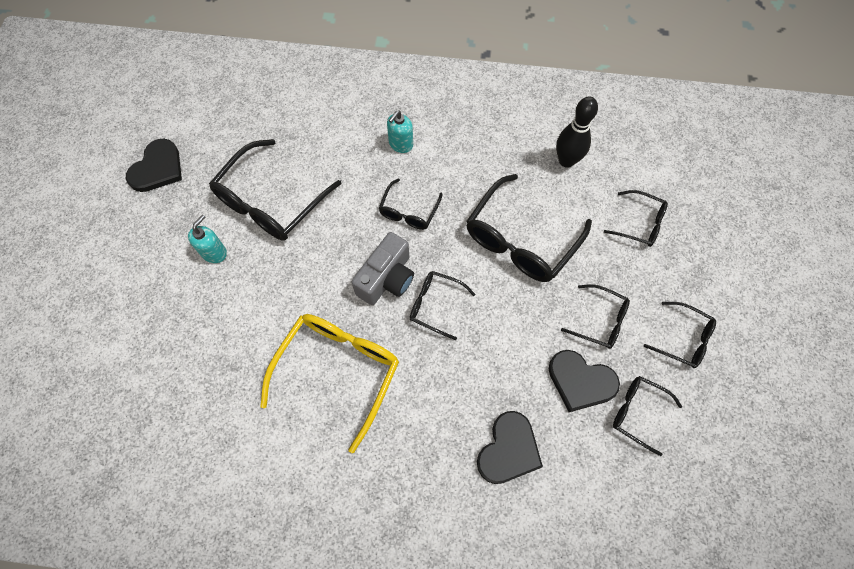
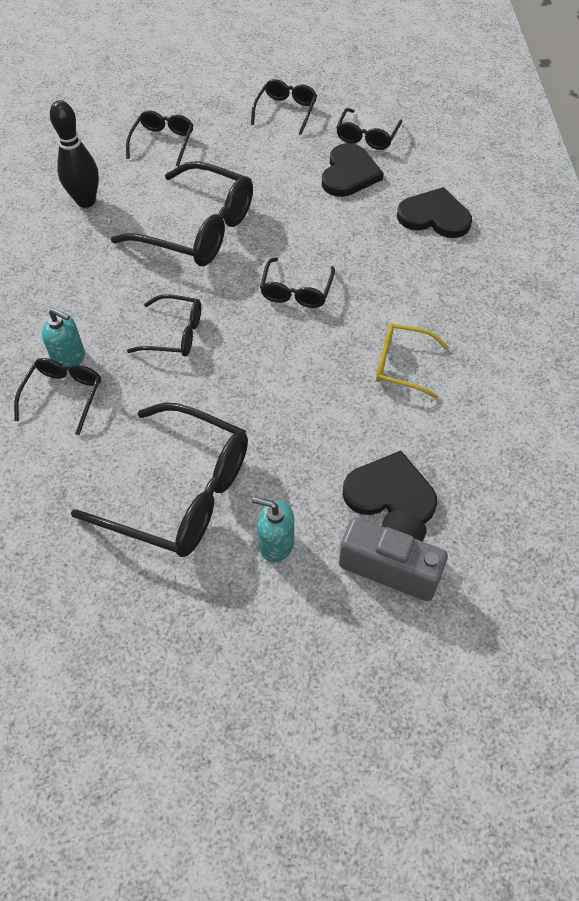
camera: 100 degrees left, 10 degrees down
black heart [126,139,182,192] -> black heart moved to [343,451,437,524]
yellow glasses [260,314,399,453] -> yellow glasses [376,324,449,399], size x0.54
grey camera [351,232,414,305] -> grey camera moved to [339,511,448,601]
black glasses [561,284,630,349] -> black glasses moved to [14,358,101,435]

